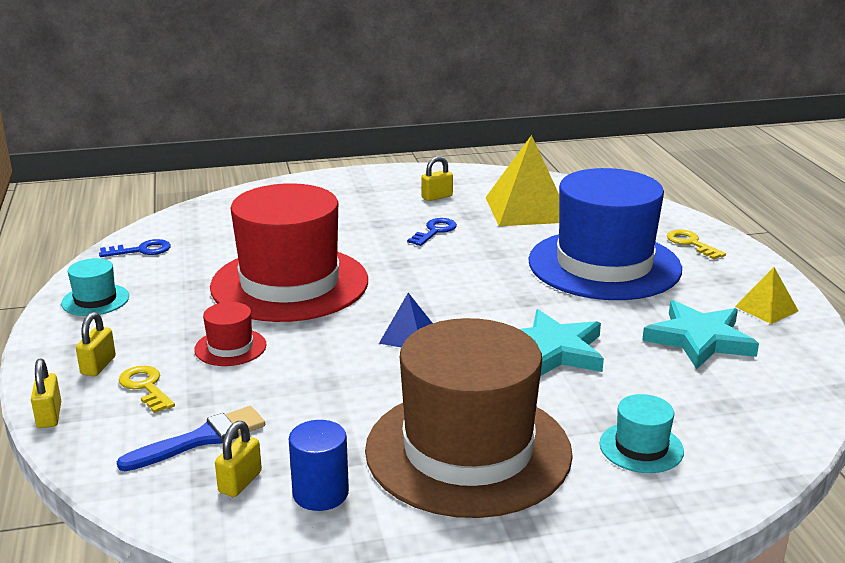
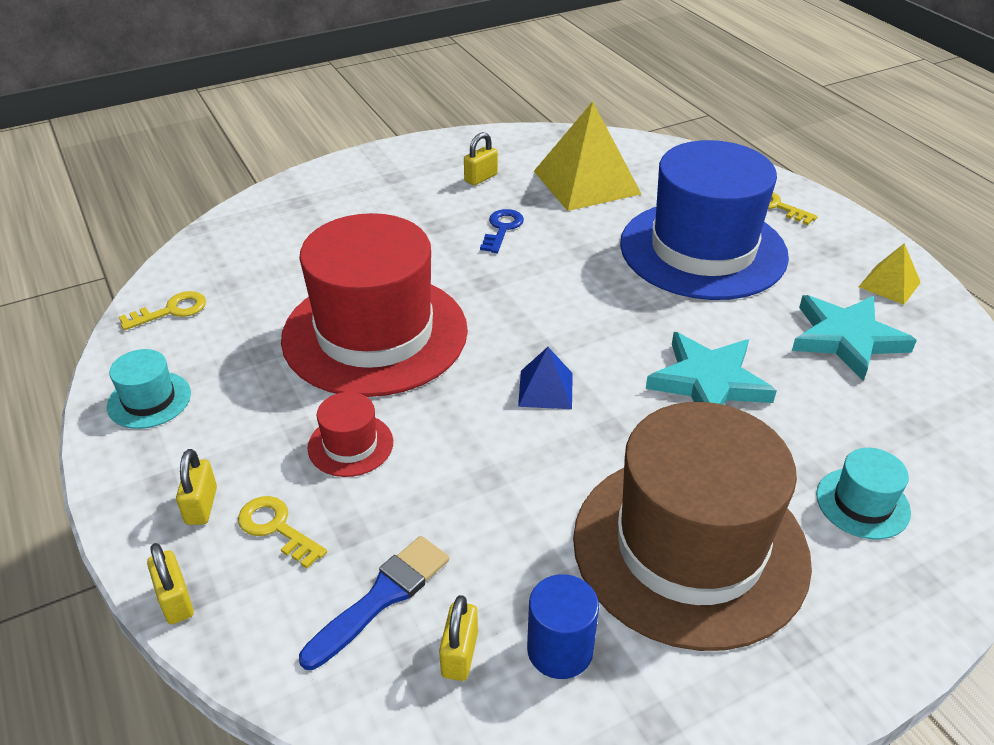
camera: 15 degrees left, 15 degrees up
blue key [99,239,171,257] -> yellow key [119,291,206,330]

